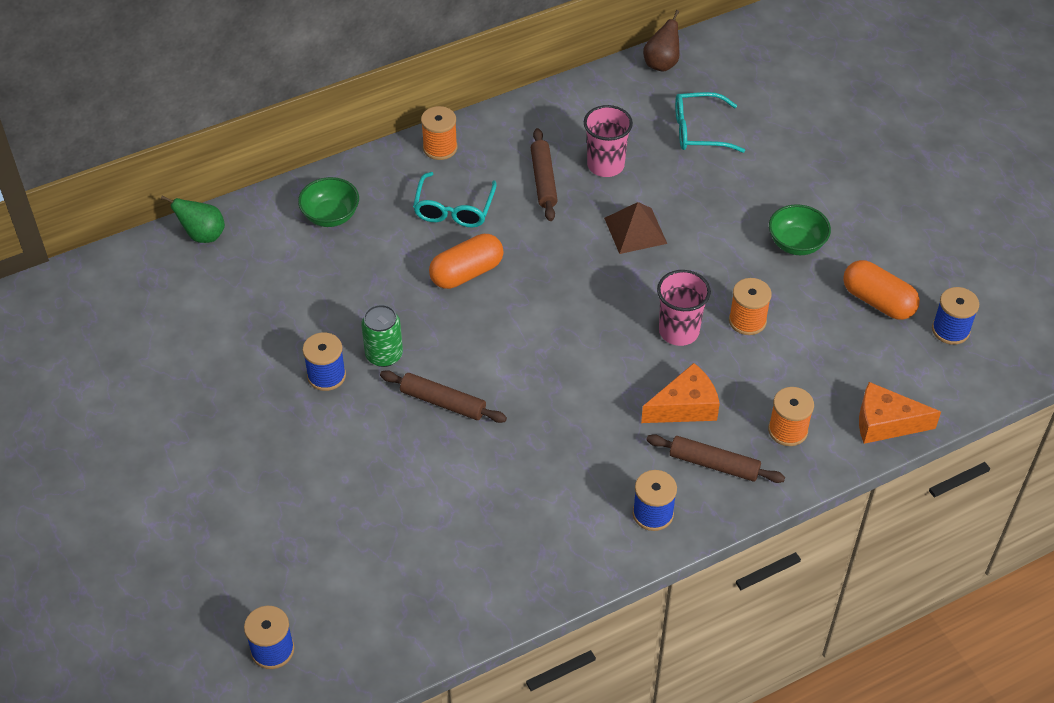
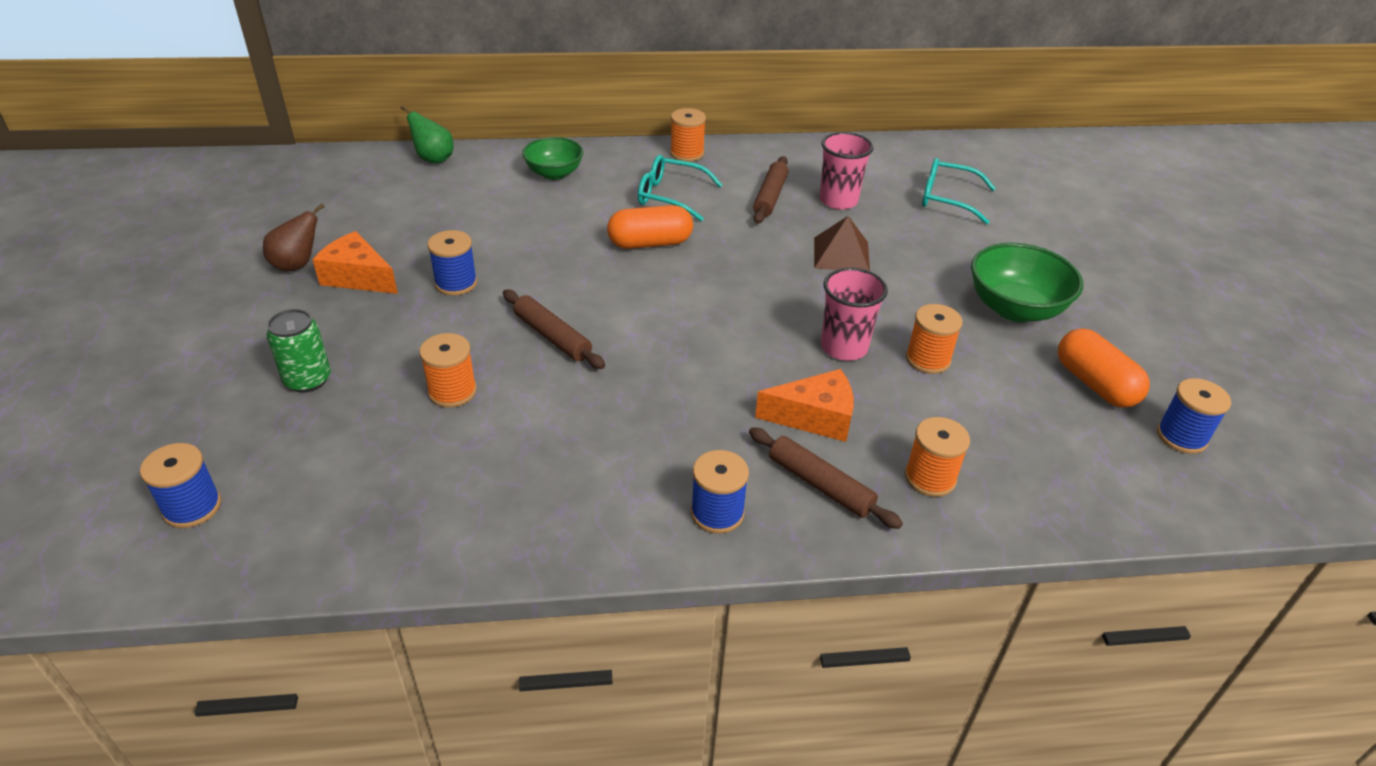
camera: 20 degrees right, 10 degrees down
green can [361,305,403,367] -> green can moved to [266,309,331,393]
turquoise glasses [413,172,497,227] -> turquoise glasses turned 75 degrees clockwise [638,155,722,221]
brown pear [643,10,680,72] -> brown pear moved to [263,203,325,272]
green bowl [769,204,831,255] -> green bowl [971,243,1083,322], size x1.51
orange cheese [859,382,941,444] -> orange cheese moved to [312,231,398,294]
none -> orange spool [419,333,477,408]

